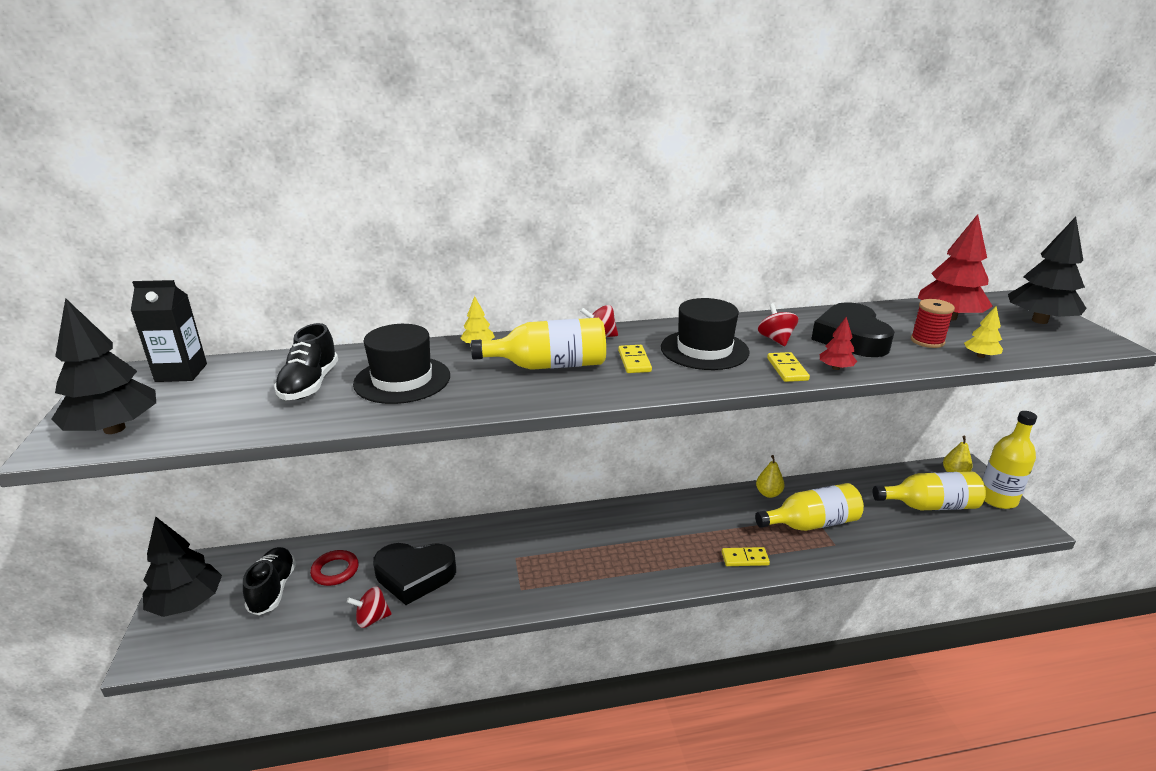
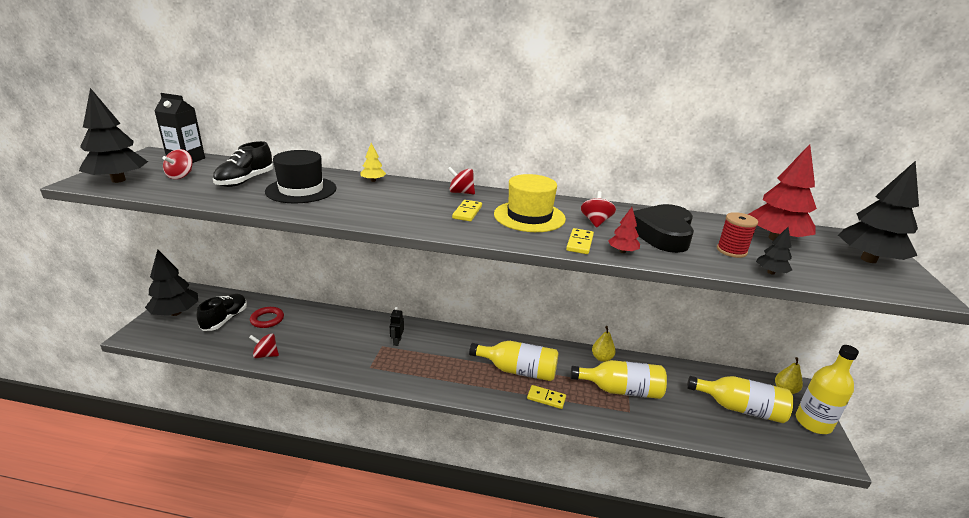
camera: 20 degrees right, 0 degrees up
black heart [373,543,456,605] -> none
yellow bottle [471,318,606,370] -> yellow bottle moved to [469,341,558,381]
black hat [661,298,750,370] -> yellow hat [494,174,566,232]
yellow tree [964,306,1003,358] -> black tree [756,227,792,275]
none -> red spinning top [162,149,193,179]
none -> black robot [390,307,404,346]

